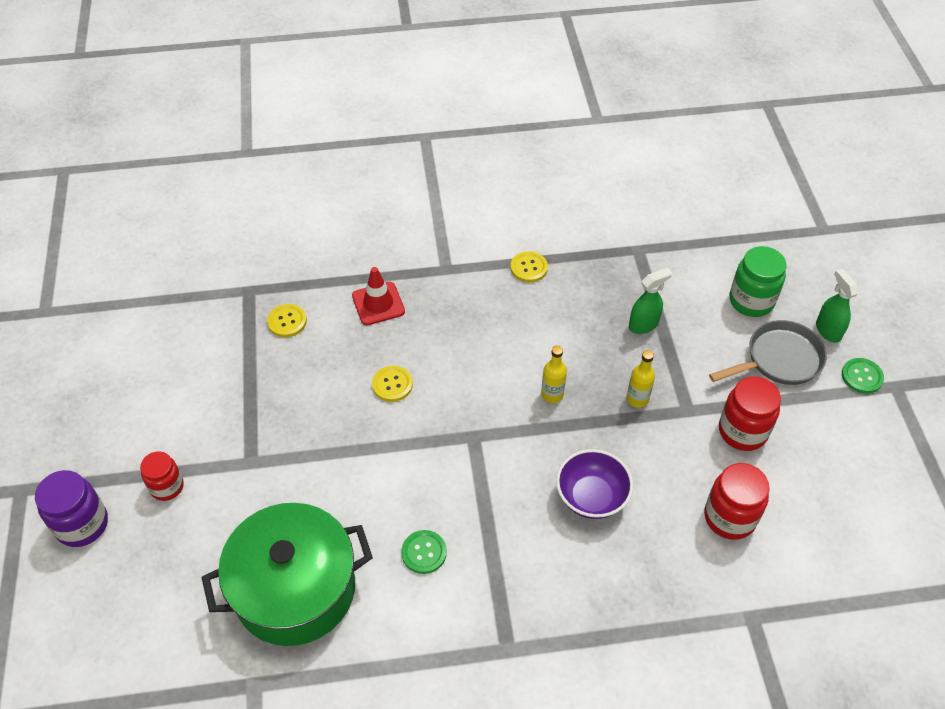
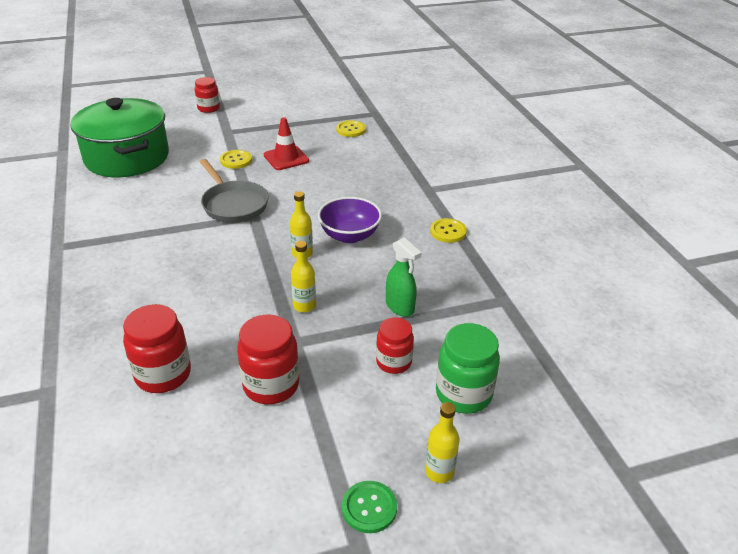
camera: 80 degrees right, 15 degrees down
purple jar [35,470,108,547] -> none
red traffic cone [352,267,405,325] -> red traffic cone moved to [264,117,309,170]
yellow button [372,366,413,402] -> yellow button moved to [220,150,252,169]
green button [401,530,447,574] -> none
purple bowl [556,449,633,519] -> purple bowl moved to [318,197,382,243]
grey pan [709,320,827,385] -> grey pan moved to [200,159,269,223]
green spray bottle [816,269,859,343] -> yellow bottle [425,402,460,483]
none -> red jar [376,317,414,374]

